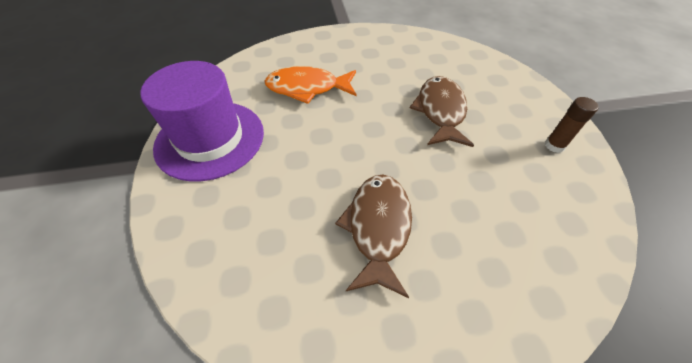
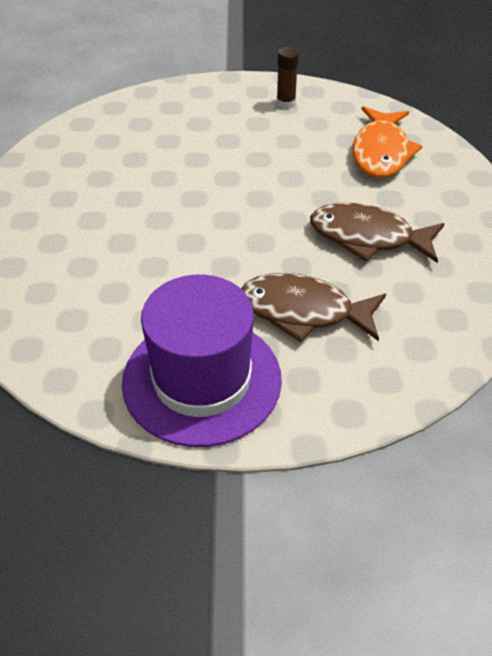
camera: 80 degrees left, 5 degrees down
orange fish [265,66,356,104] -> orange fish moved to [353,106,422,178]
brown fish [410,76,474,147] -> brown fish moved to [241,273,386,342]

